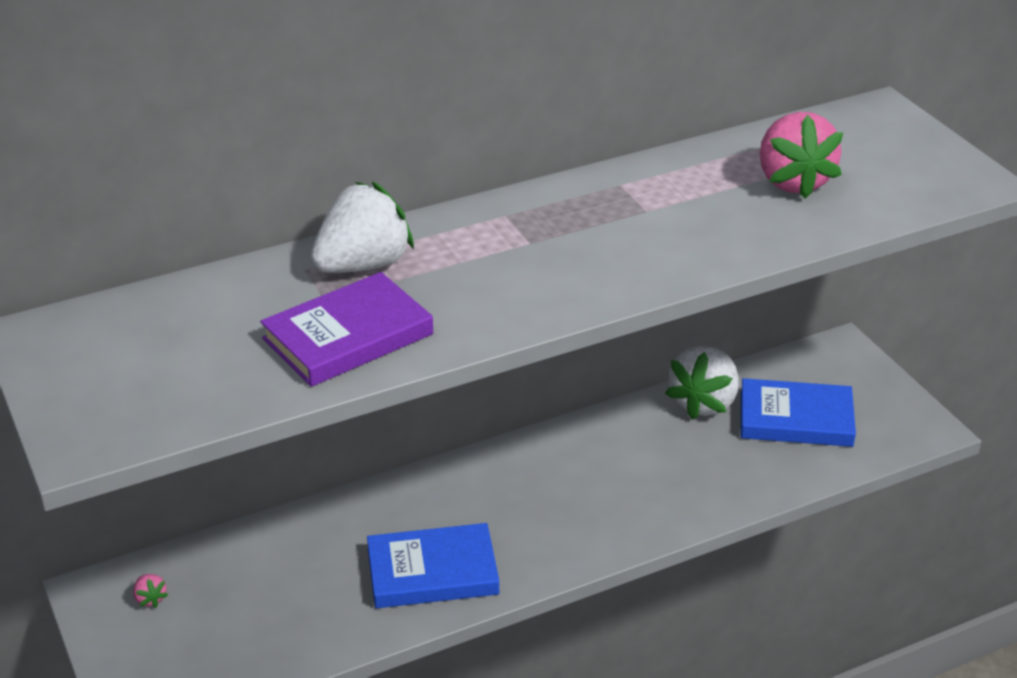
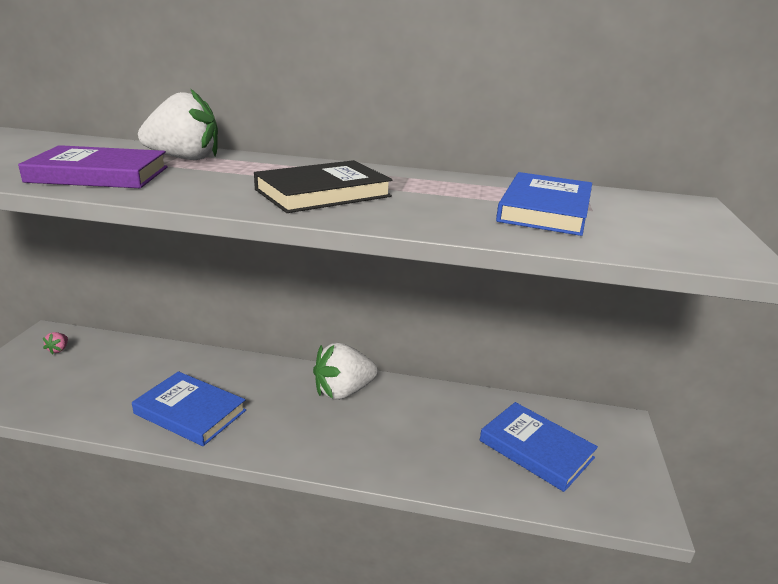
camera: 35 degrees right, 10 degrees down
white strawberry [665,346,739,420] -> white strawberry moved to [313,343,378,400]
pink strawberry [760,112,843,199] -> blue book [496,172,592,236]
none -> black book [254,160,392,213]

